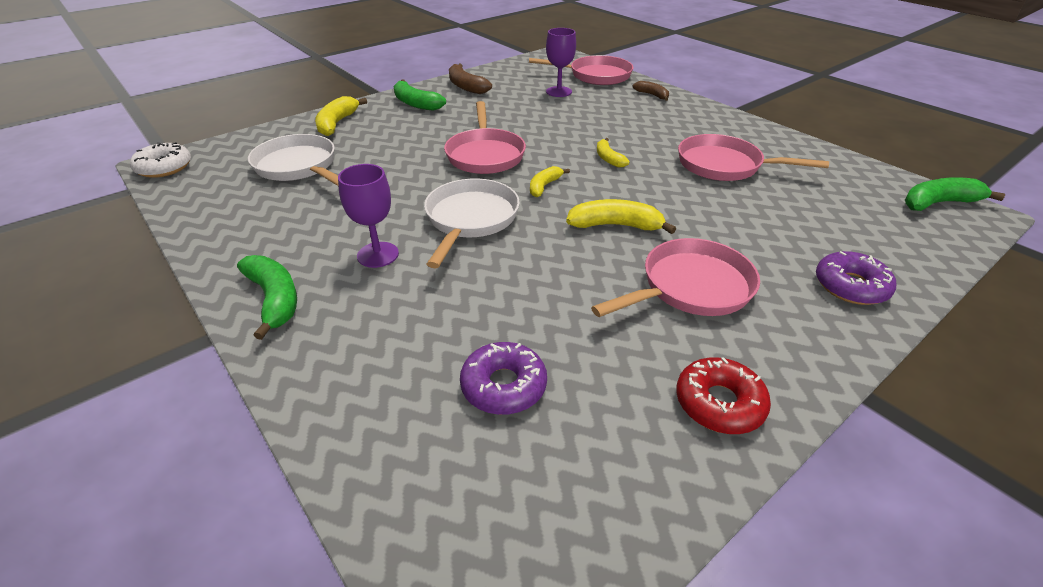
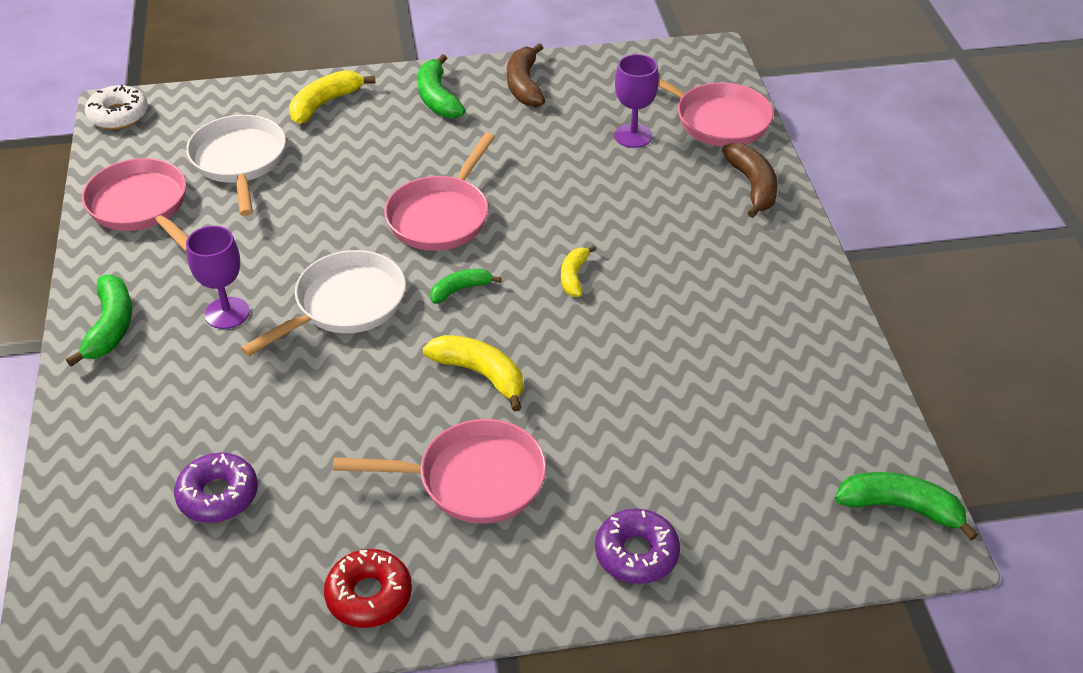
camera: 30 degrees right, 5 degrees up
yellow banana [530,166,570,197] -> green banana [430,269,501,304]
brown banana [632,81,669,101] -> brown banana [722,142,778,218], size x1.58
pink pan [678,134,829,181] -> pink pan moved to [82,158,188,252]

